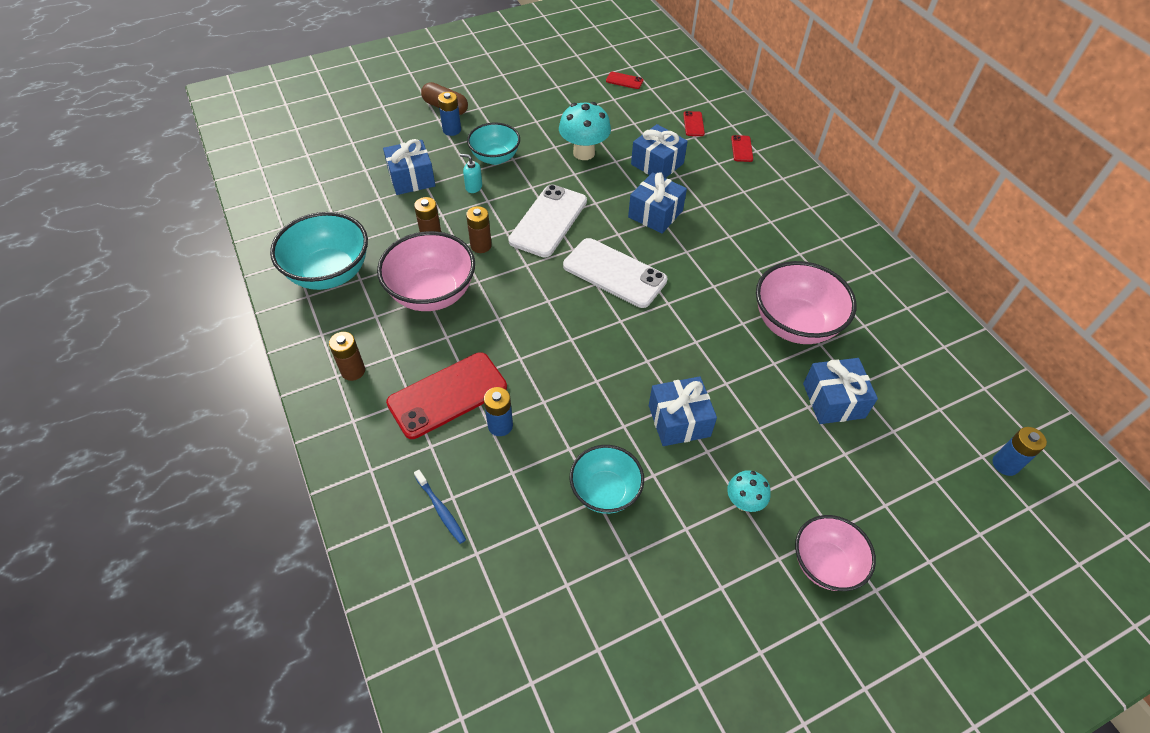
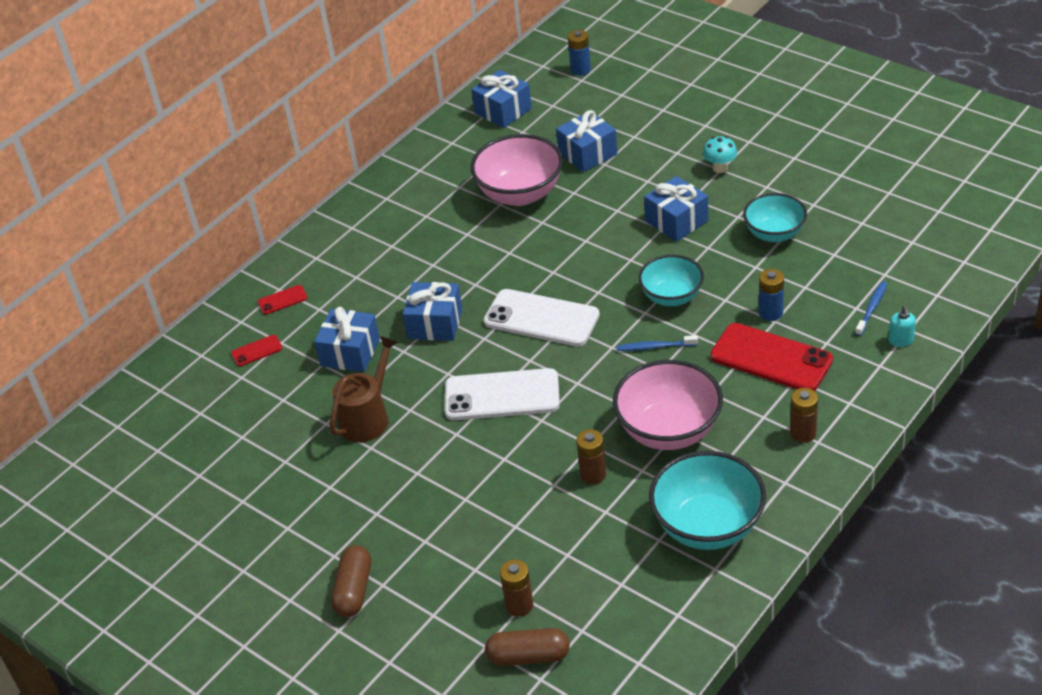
camera: 110 degrees left, 10 degrees down
blue gift [383,139,435,195] -> blue gift moved to [471,70,532,128]
blue battery [438,92,461,136] -> none
turquoise soap dispenser [460,154,482,193] -> turquoise soap dispenser moved to [888,306,916,347]
brown battery [466,206,492,253] -> brown battery moved to [500,559,533,617]
turquoise bowl [467,123,520,165] -> turquoise bowl moved to [639,255,704,306]
turquoise mushroom [559,102,611,160] -> brown watering can [330,336,398,442]
white phone [563,238,667,308] -> white phone turned 75 degrees counterclockwise [484,289,600,347]
red phone [606,72,644,89] -> none
pink bowl [795,515,876,591] -> none
none -> brown capsule [485,628,570,666]
none -> blue toothbrush [617,335,698,351]

